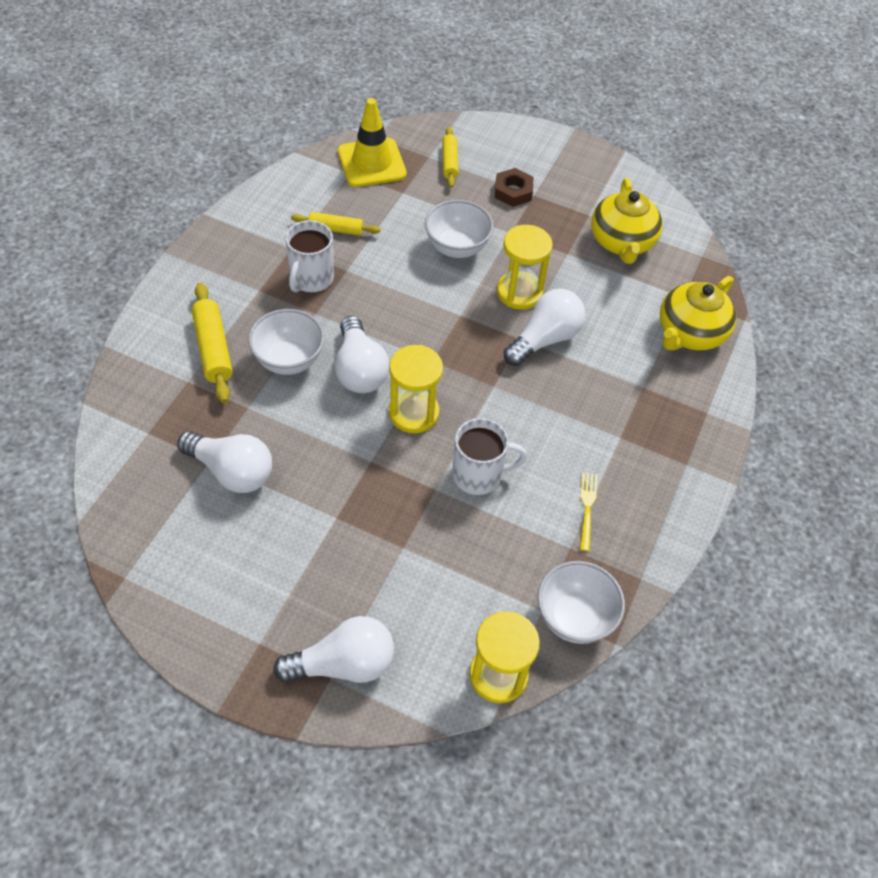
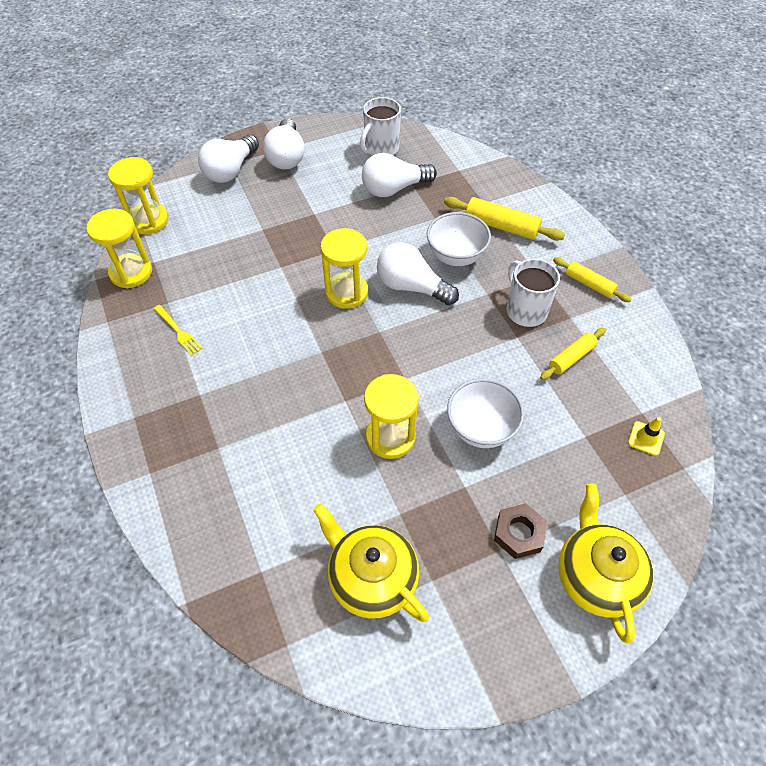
camera: 135 degrees right, 0 degrees up
yellow traffic cone [338,98,407,187] -> yellow traffic cone [628,417,665,456], size x0.44
yellow rolling pin [442,127,459,188] -> yellow rolling pin moved to [553,257,632,302]
white mug [452,418,527,495] -> white mug moved to [360,97,401,156]
white light bulb [504,289,586,366] -> white light bulb moved to [263,119,305,170]
white bowl [537,561,625,644] -> yellow hourglass [86,209,152,289]
yellow teapot [660,276,736,350] -> yellow teapot moved to [558,483,653,644]

